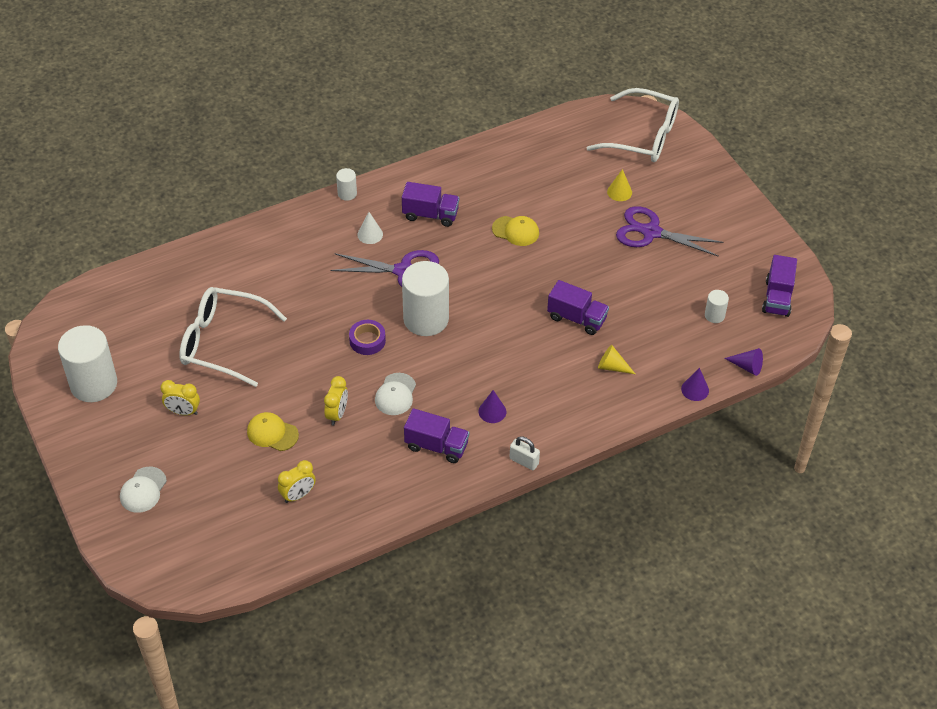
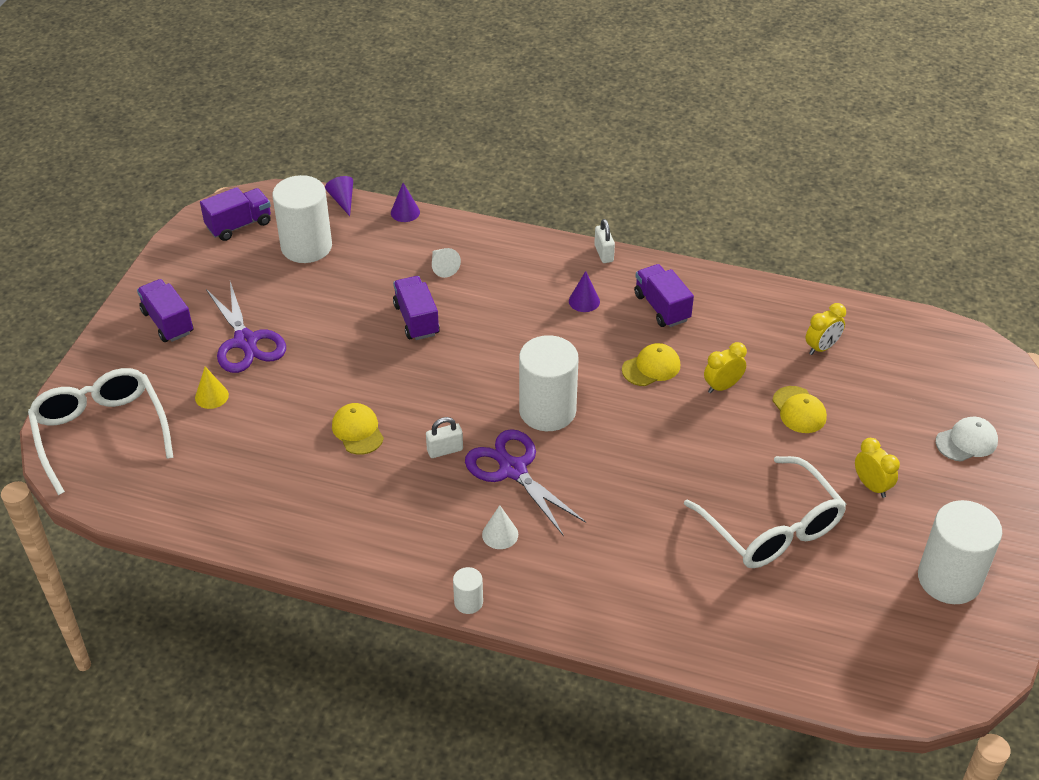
camera: 135 degrees left, 5 degrees down
yellow clock [278,460,316,503] -> yellow clock turned 135 degrees clockwise [806,303,846,355]
purple tape [349,320,386,355] -> none
white cap [375,373,416,415] -> yellow cap [622,343,680,386]
purple truck [402,182,459,227] -> purple truck moved to [137,279,193,342]
yellow cone [598,345,635,374] -> white cone [432,248,461,278]
white cylinder [705,290,729,323] -> white cylinder [272,175,332,263], size x2.21
none -> white padlock [426,417,463,458]

